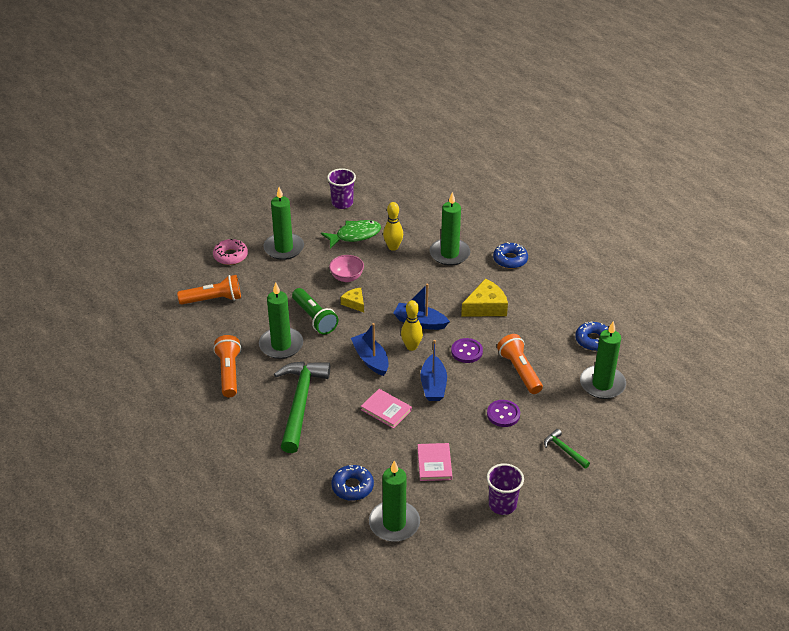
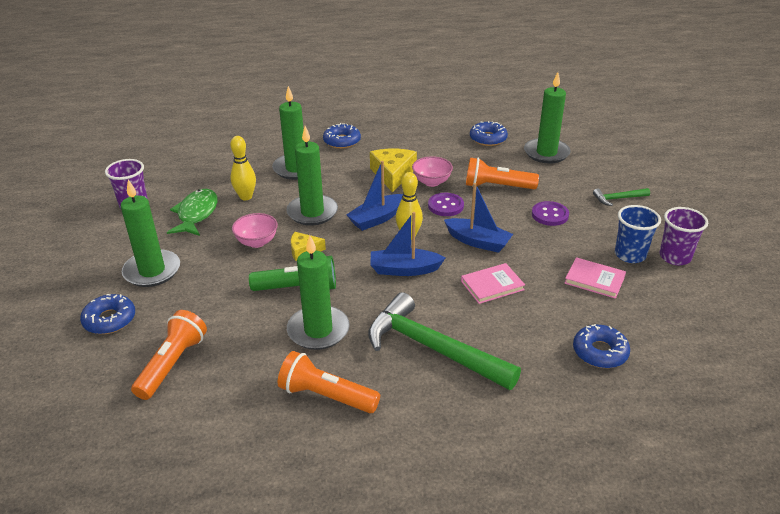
camera: 60 degrees left, 5 degrees down
pink donut [213,239,248,265] -> blue donut [80,294,135,334]
green candle [369,460,420,542] -> green candle moved to [286,126,338,226]
none -> pink bowl [412,156,453,187]
none -> blue cup [615,205,661,263]

